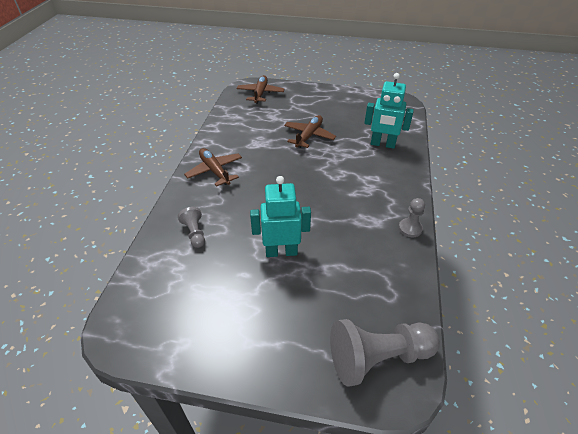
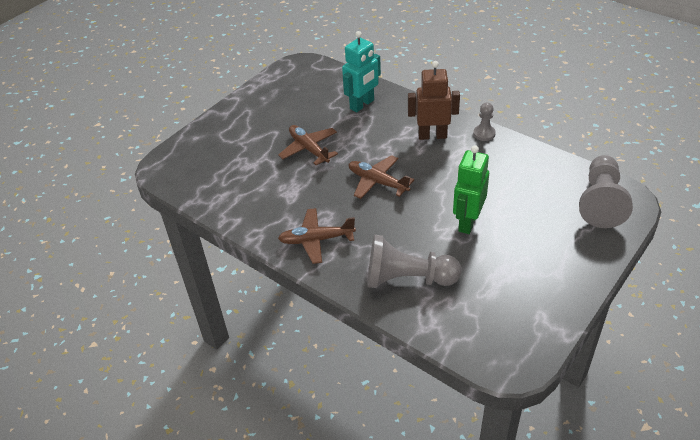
camera: 60 degrees left, 0 degrees up
grey pawn [178,207,205,248] -> grey pawn [368,235,461,288], size x1.98
brown plane [237,75,284,104] -> brown plane moved to [349,155,414,199]
turquoise robot [250,176,311,257] -> green robot [453,145,489,234]
none -> brown robot [408,61,460,140]

